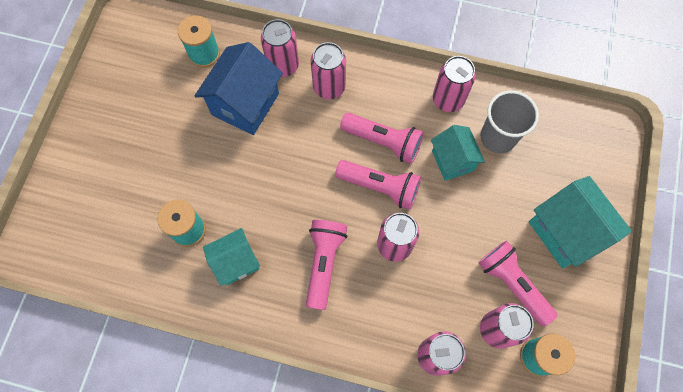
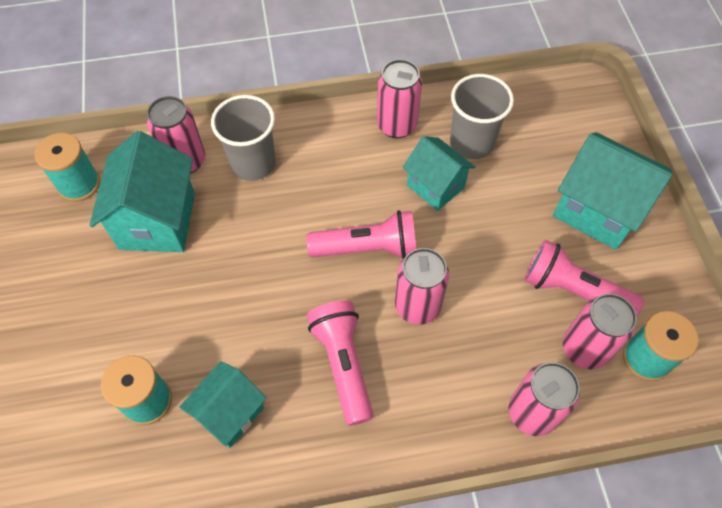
camera: 25 degrees left, 10 degrees down
blue house [195,42,283,135] -> turquoise house [89,131,195,252]
pink can [311,42,346,99] -> grey cup [211,95,276,181]
pink flashlight [340,113,424,164] -> none

